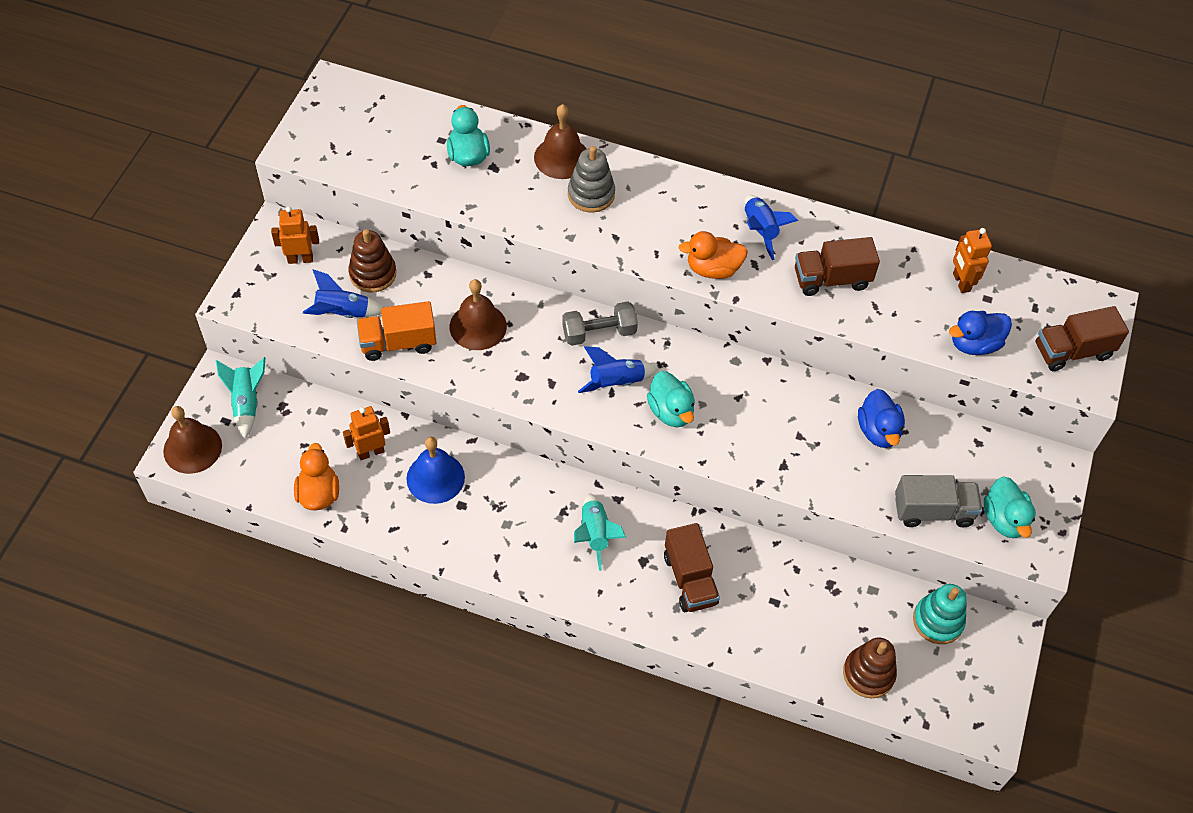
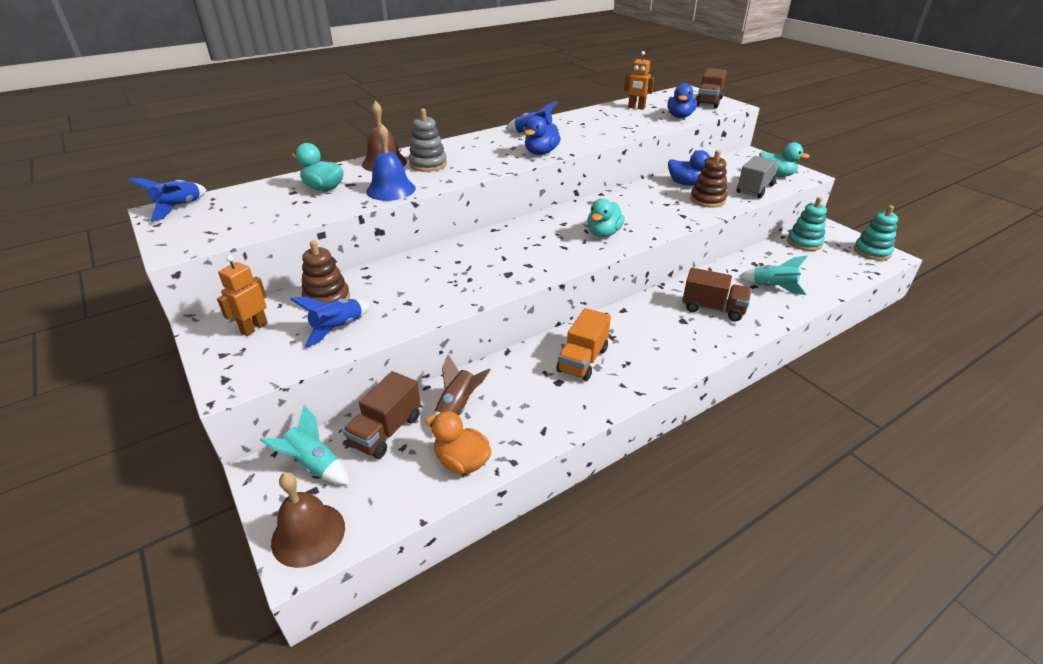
camera: 50 degrees left, 20 degrees down
orange robot [343,406,390,460] -> brown rocket [431,354,490,437]
orange truck [357,301,437,361] -> orange truck moved to [556,308,611,381]
blue bell [406,437,465,504] -> blue bell moved to [366,123,416,201]
brown bell [450,279,507,350] -> none
grey dumbbell [562,302,638,346] -> none
turquoise rocket [574,493,626,571] -> turquoise rocket moved to [739,255,808,295]
blue rocket [578,346,658,393] -> blue rocket moved to [128,178,207,222]
turquoise duck [647,371,695,427] -> turquoise duck turned 105 degrees clockwise [587,198,625,237]
orange duck [679,231,748,279] -> blue duck [524,116,561,155]
brown truck [795,237,880,296] -> brown truck moved to [343,371,421,459]
brown stacking toy [843,637,897,698] -> brown stacking toy moved to [690,150,727,208]
none -> turquoise stacking toy [854,205,898,260]

